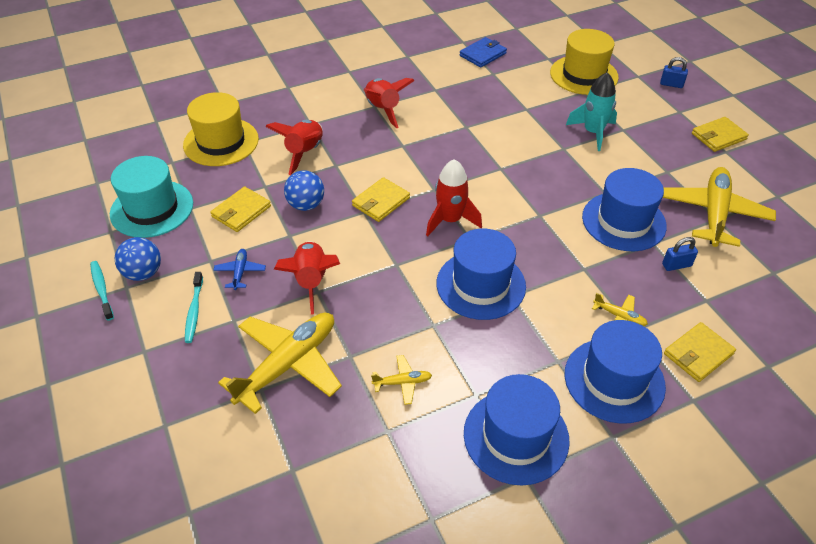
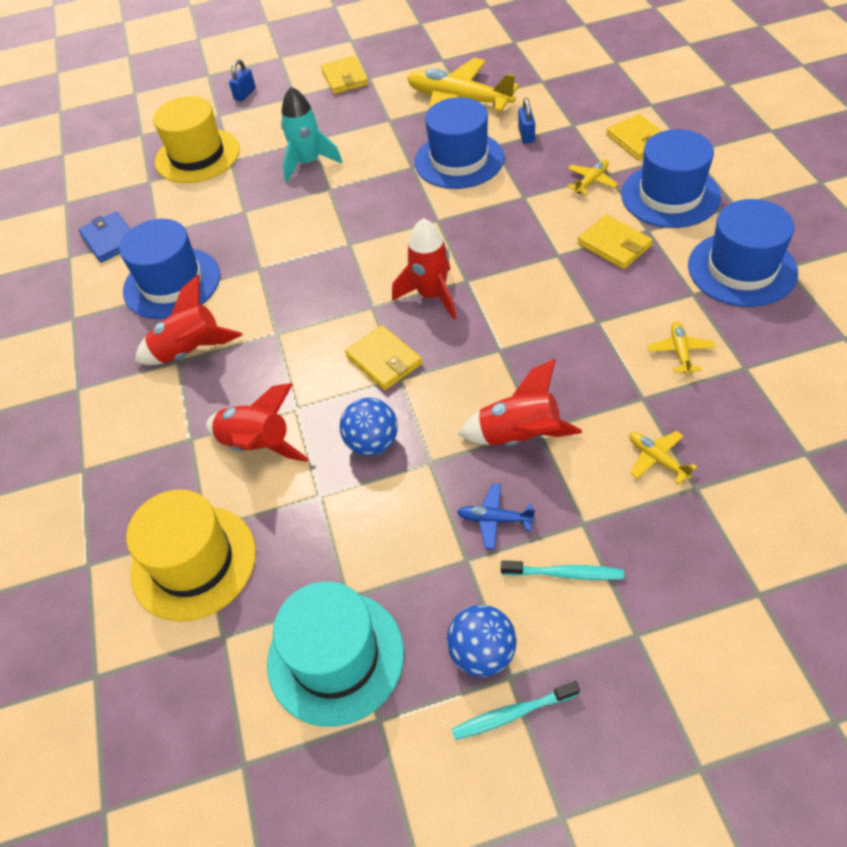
camera: 75 degrees left, 5 degrees up
yellow wallet [210,186,271,232] -> yellow wallet moved to [577,215,653,269]
yellow plane [218,313,342,414] -> yellow plane [629,431,697,485], size x0.44
blue hat [437,228,526,320] -> blue hat moved to [119,219,220,319]

